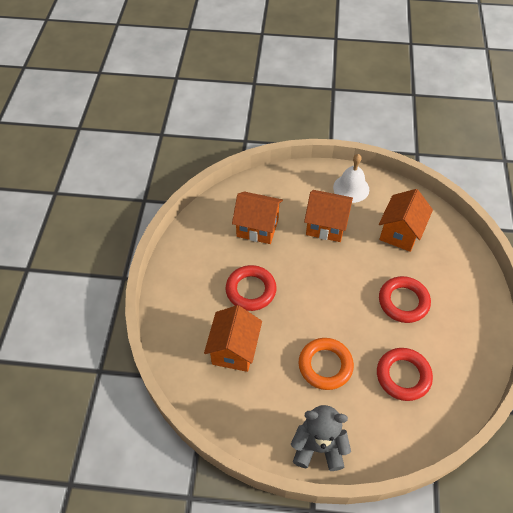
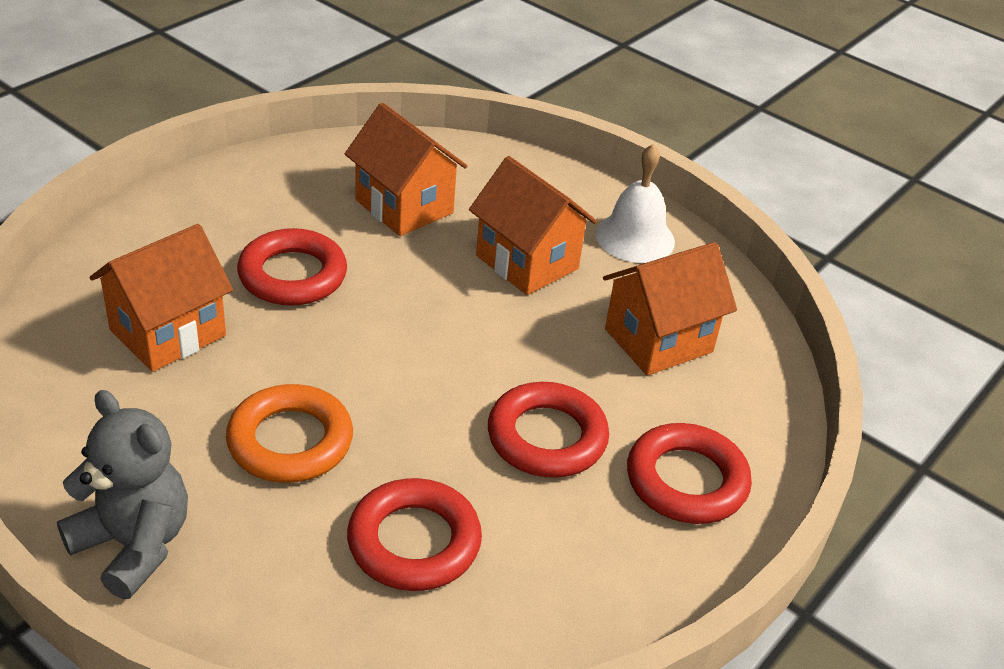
camera: 30 degrees right, 15 degrees down
none -> red ring [627,423,752,524]

